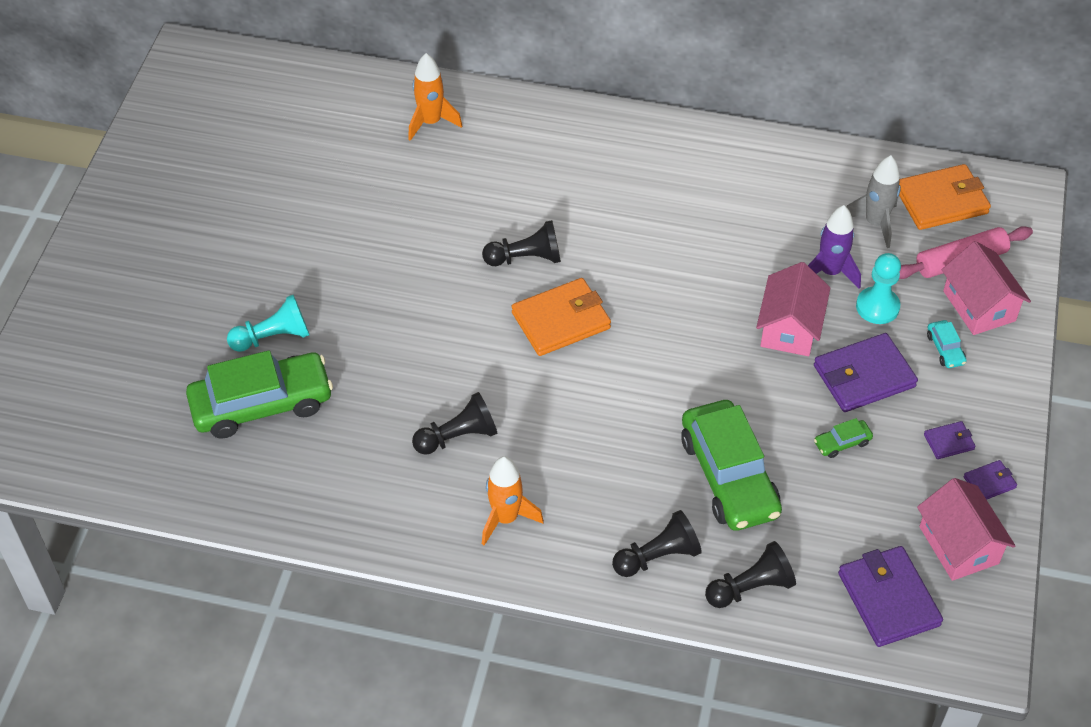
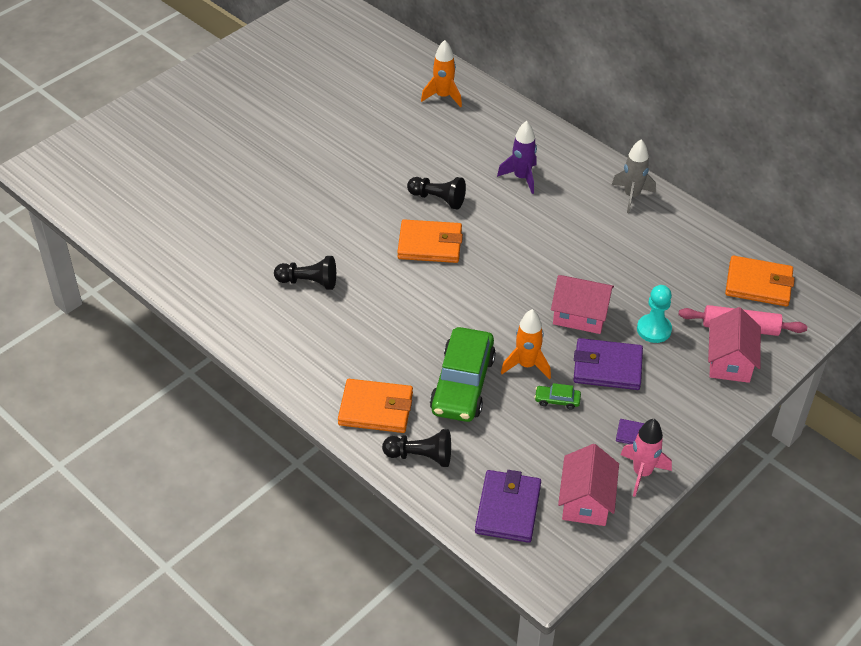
camera: 30 degrees right, 5 degrees down
green car [186,350,333,439] -> none
turquoise pawn [227,295,309,352] -> none
orange rocket [482,456,544,546] -> orange rocket moved to [501,309,551,380]
black pawn [612,510,702,577] -> orange wallet [338,379,413,433]
pink house [756,262,830,356] -> pink house turned 60 degrees clockwise [551,275,614,334]
purple rocket [808,205,861,289] -> purple rocket moved to [497,121,537,194]
grey rocket [847,155,901,248] -> grey rocket moved to [612,139,656,213]
turquoise car [927,320,967,368] -> none
purple wallet [963,460,1017,500] -> pink rocket [620,419,672,497]

